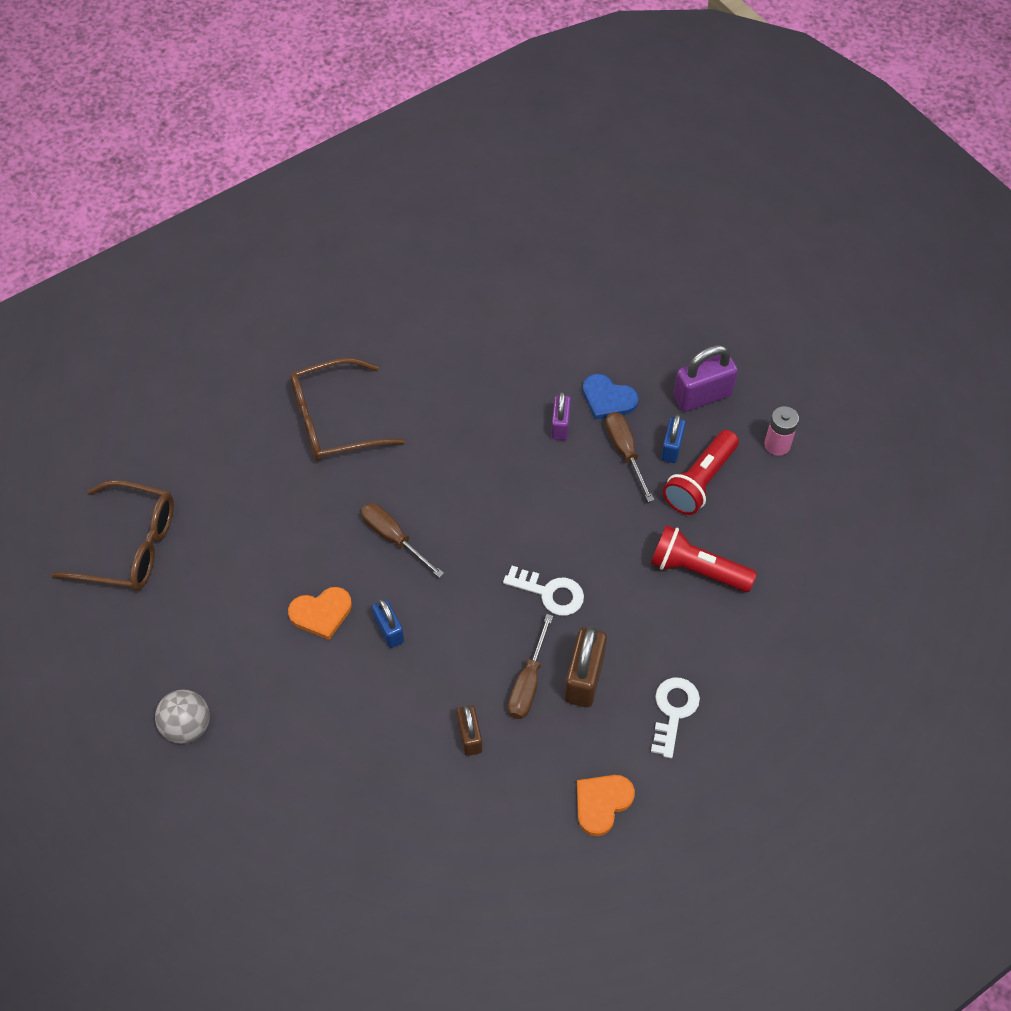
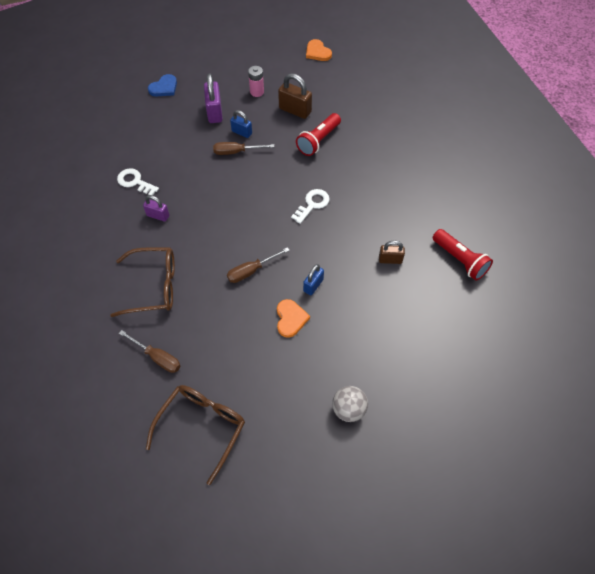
camera: 75 degrees left, 0 degrees up
brown glasses [290,358,405,461] -> brown glasses turned 90 degrees counterclockwise [110,247,175,317]
blue padlock [372,599,404,648] -> blue padlock turned 45 degrees counterclockwise [303,264,324,295]
brown screwdriver [508,614,553,719] -> brown screwdriver moved to [119,330,180,373]
purple padlock [551,391,571,440] -> purple padlock moved to [143,195,169,222]
brown padlock [565,626,607,707] -> brown padlock moved to [278,73,312,119]
orange heart [577,775,635,836] -> orange heart moved to [306,39,332,61]
blue heart [583,374,639,420] -> blue heart moved to [148,74,177,96]
white key [651,677,700,758] -> white key moved to [117,168,159,195]
red flashlight [663,430,739,515] -> red flashlight moved to [433,229,493,281]

